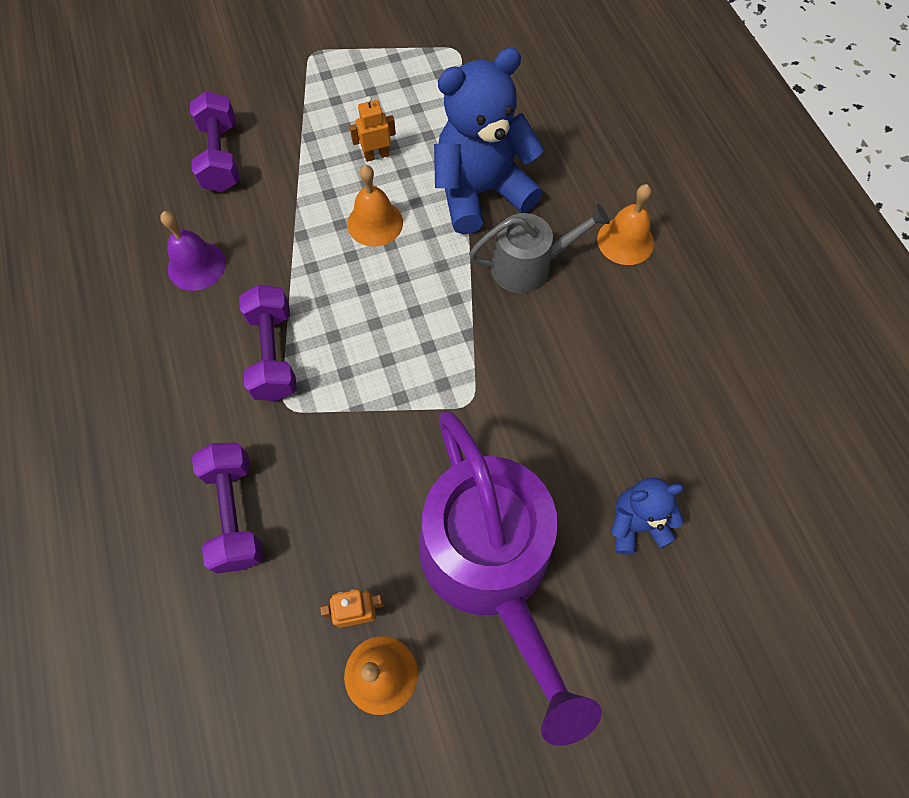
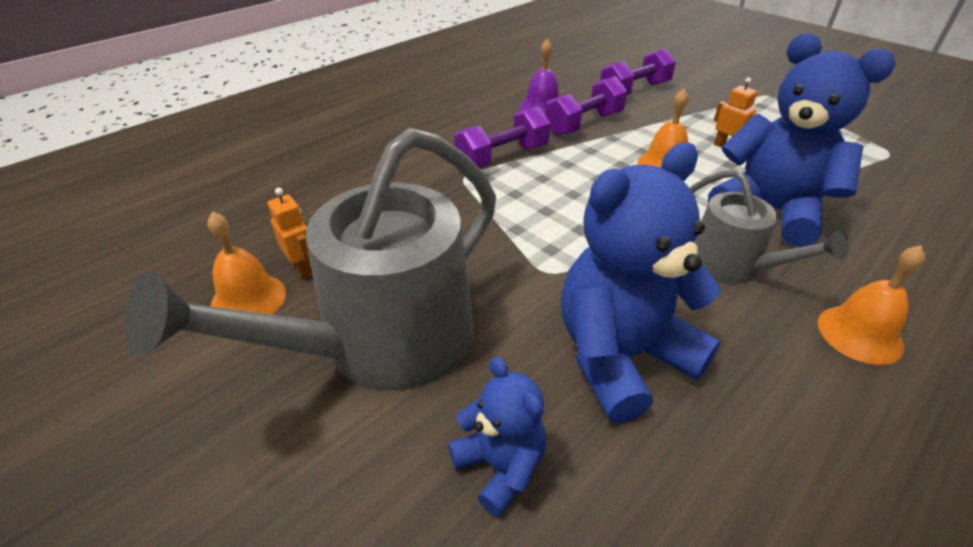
camera: 65 degrees right, 25 degrees down
purple dumbbell [192,442,263,574] -> purple dumbbell moved to [545,76,627,136]
purple watering can [419,411,602,746] -> grey watering can [125,128,496,390]
none -> blue teddy bear [561,143,721,424]

